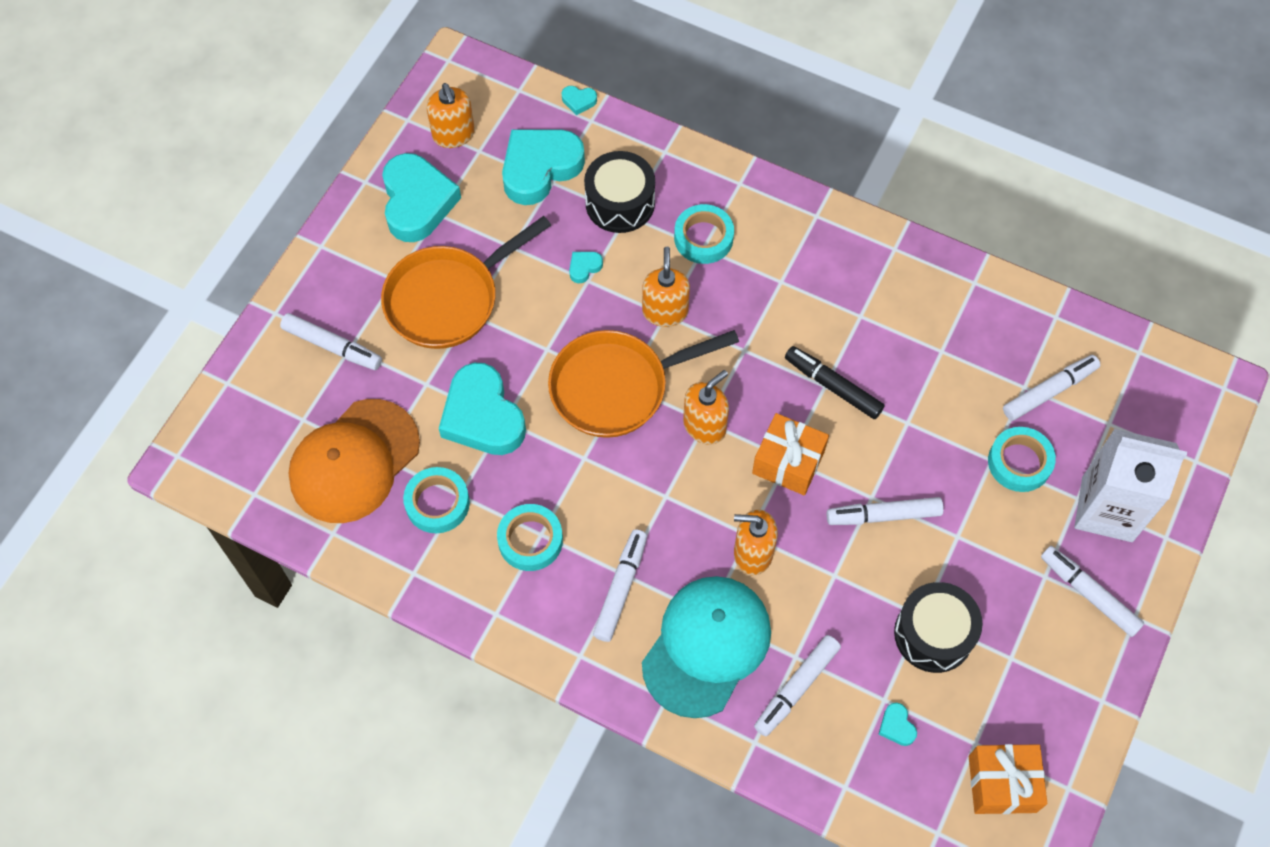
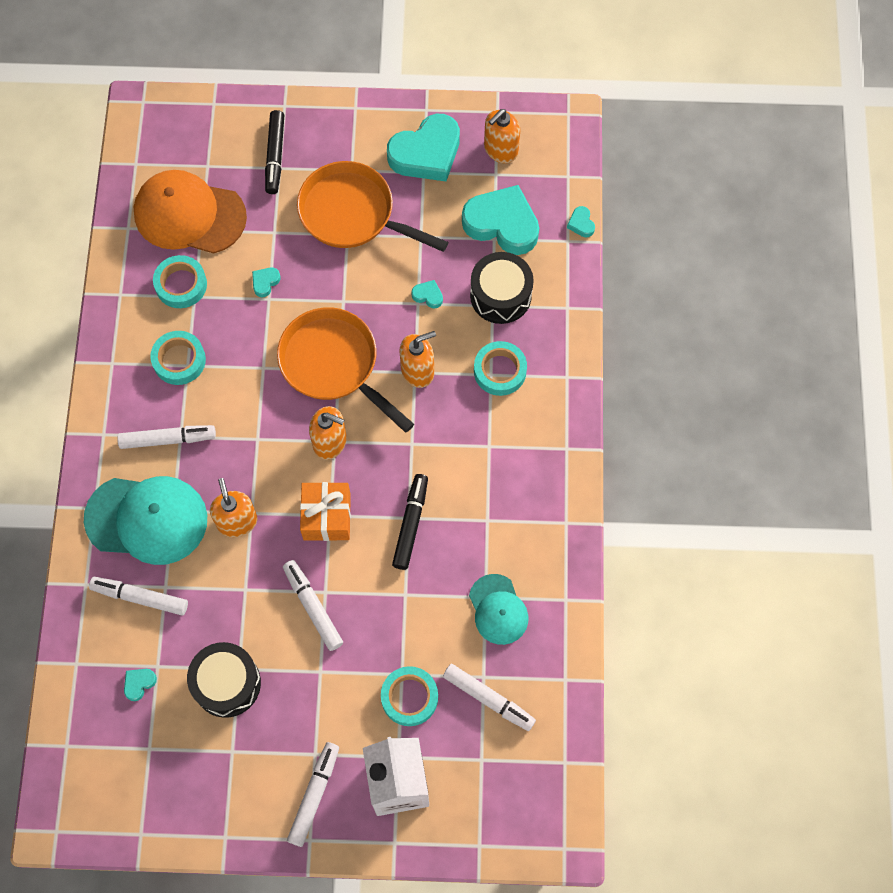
camera: 65 degrees right, 5 degrees up
white marker [280,313,382,370] -> black marker [265,110,284,194]
turquoise heart [439,363,526,455] -> turquoise heart [252,267,281,297], size x0.40
orange gift [969,744,1047,814] -> none
none -> turquoise cap [469,574,528,645]

